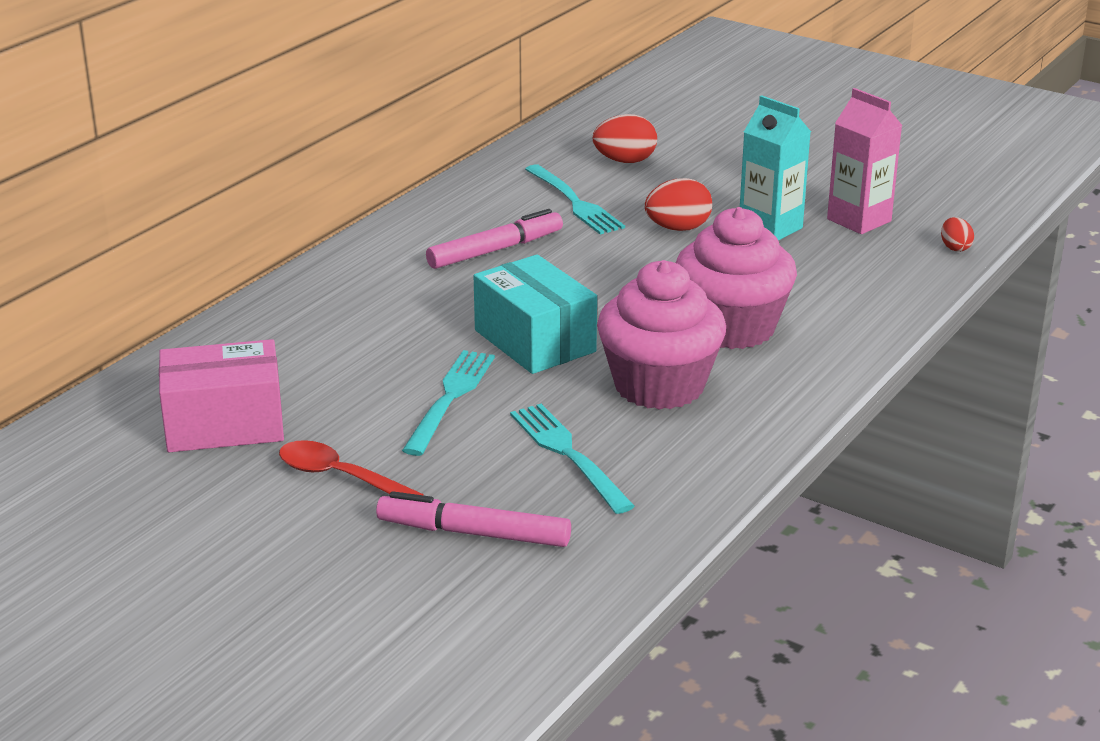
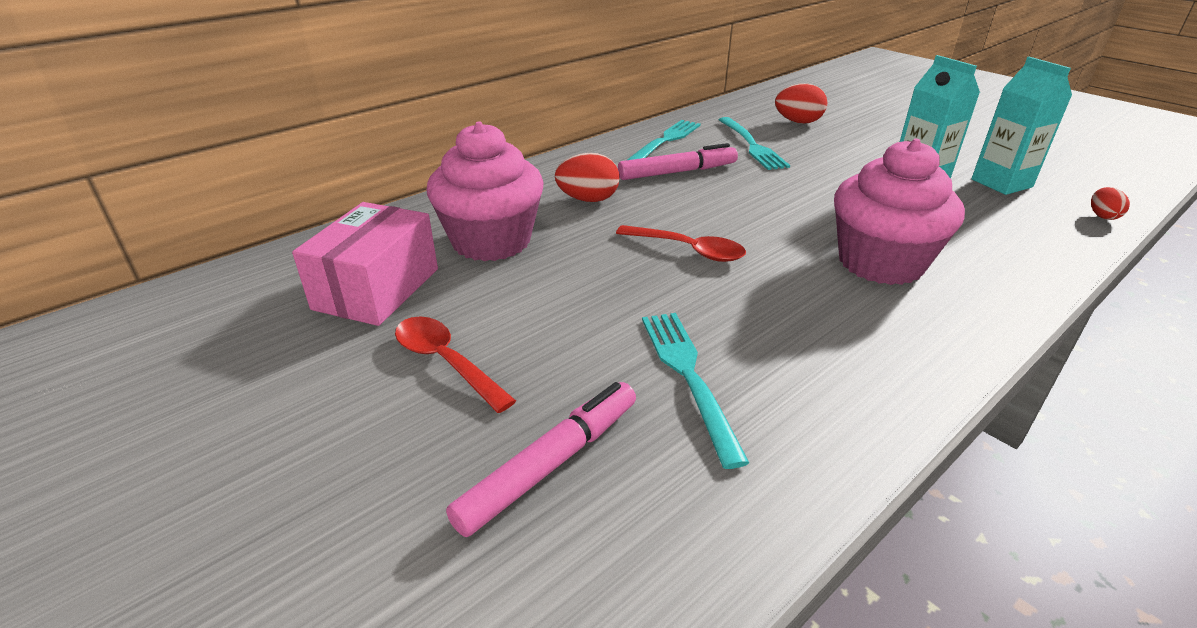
camera: 15 degrees right, 5 degrees up
pink box [159,339,284,452] -> pink box turned 75 degrees counterclockwise [292,202,438,326]
pink marker [376,491,571,547] -> pink marker turned 105 degrees clockwise [446,382,636,537]
turquoise fork [402,350,495,456] -> turquoise fork moved to [627,120,701,160]
turquoise box [474,255,597,374] -> red spoon [616,225,746,262]
pink cupcake [597,260,726,410] -> pink cupcake moved to [426,122,543,261]
red egg [645,178,712,231] -> red egg moved to [555,153,619,202]
pink carton [827,88,903,234] -> turquoise carton [971,57,1072,195]

